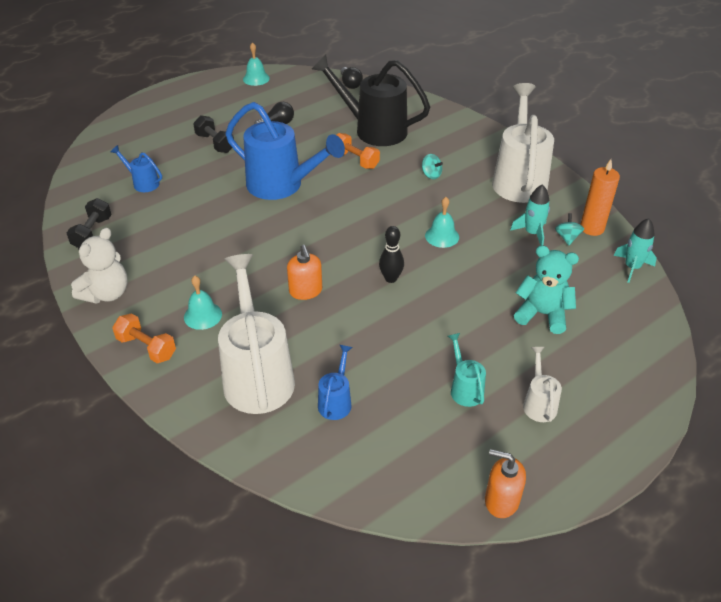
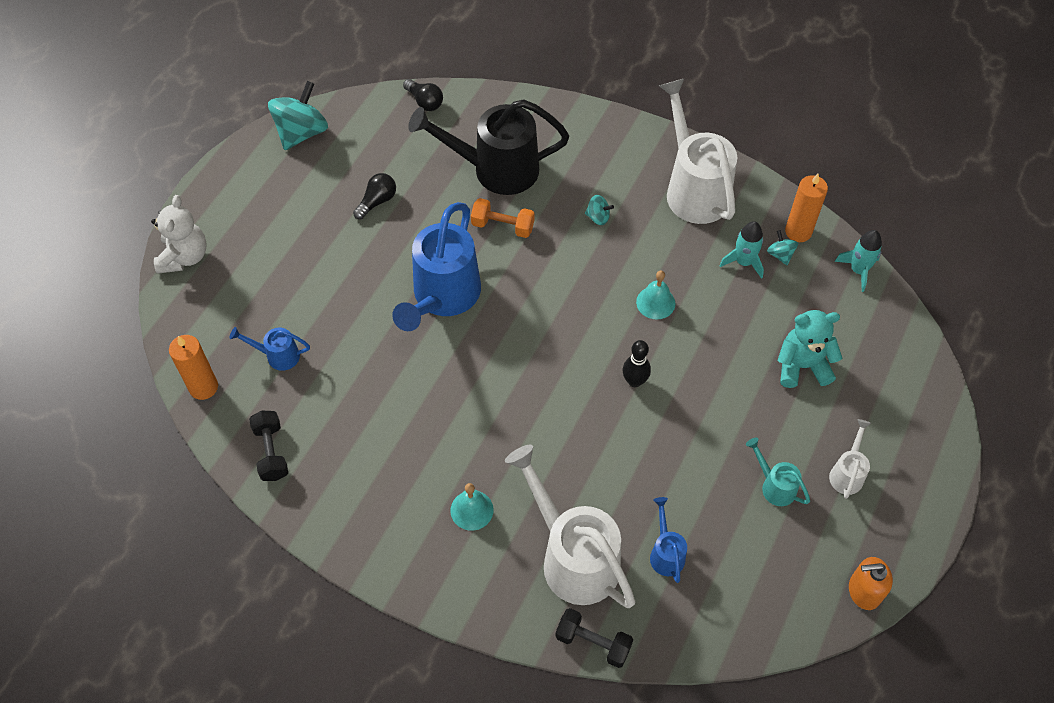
camera: 25 degrees left, 15 degrees up
white teddy bear [71,228,128,304] -> white teddy bear moved to [151,195,207,274]
orange dumbbell [112,313,176,363] -> none
black dumbbell [193,115,234,153] -> black dumbbell moved to [555,608,633,668]
blue watering can [225,102,345,200] -> blue watering can turned 105 degrees clockwise [392,202,481,331]
turquoise bell [243,42,270,86] -> turquoise spinning top [268,81,328,150]
orange soap dispenser [287,245,322,300] -> none
white watering can [523,347,562,422] -> white watering can turned 45 degrees clockwise [829,419,871,499]
none -> orange candle [169,335,218,400]

